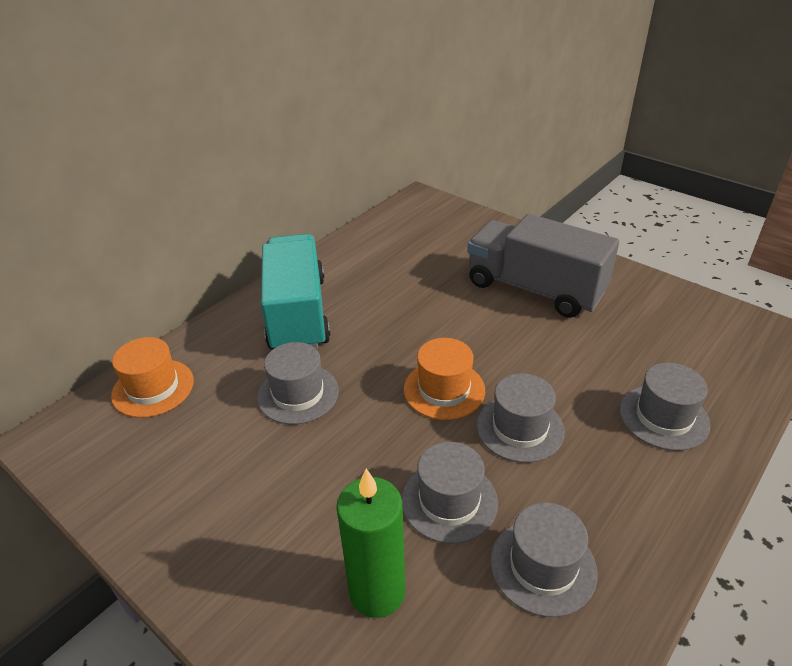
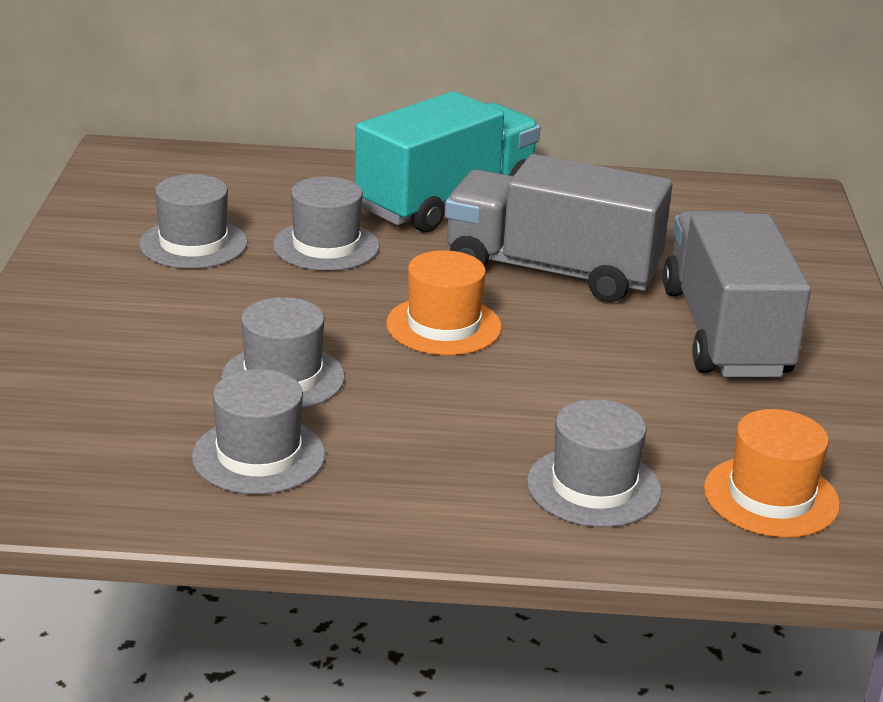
camera: 50 degrees right, 10 degrees down
orange hat [111,337,194,418] -> orange hat moved to [704,409,840,538]
green candle [336,469,405,618] -> none
grey hat [477,373,565,463] -> grey hat moved to [139,174,247,269]
none -> grey truck [445,154,673,302]

